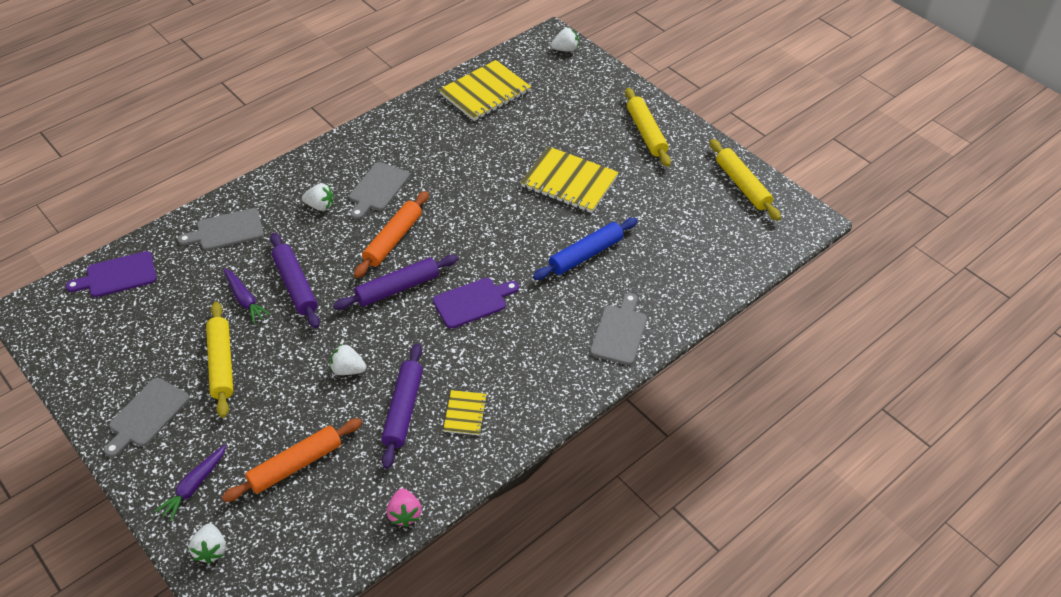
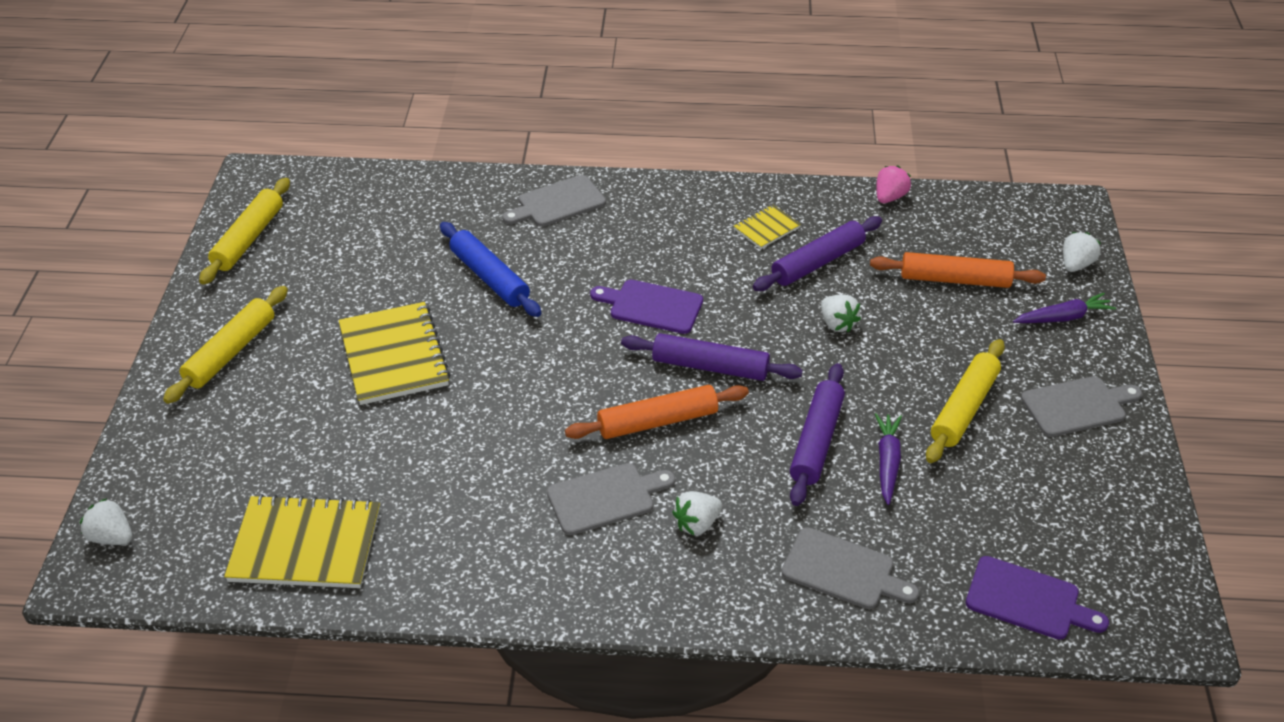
camera: 135 degrees left, 5 degrees down
white strawberry [302,183,334,211] -> white strawberry turned 90 degrees counterclockwise [672,491,722,535]
blue rolling pin [533,218,638,280] -> blue rolling pin turned 45 degrees clockwise [440,222,541,317]

